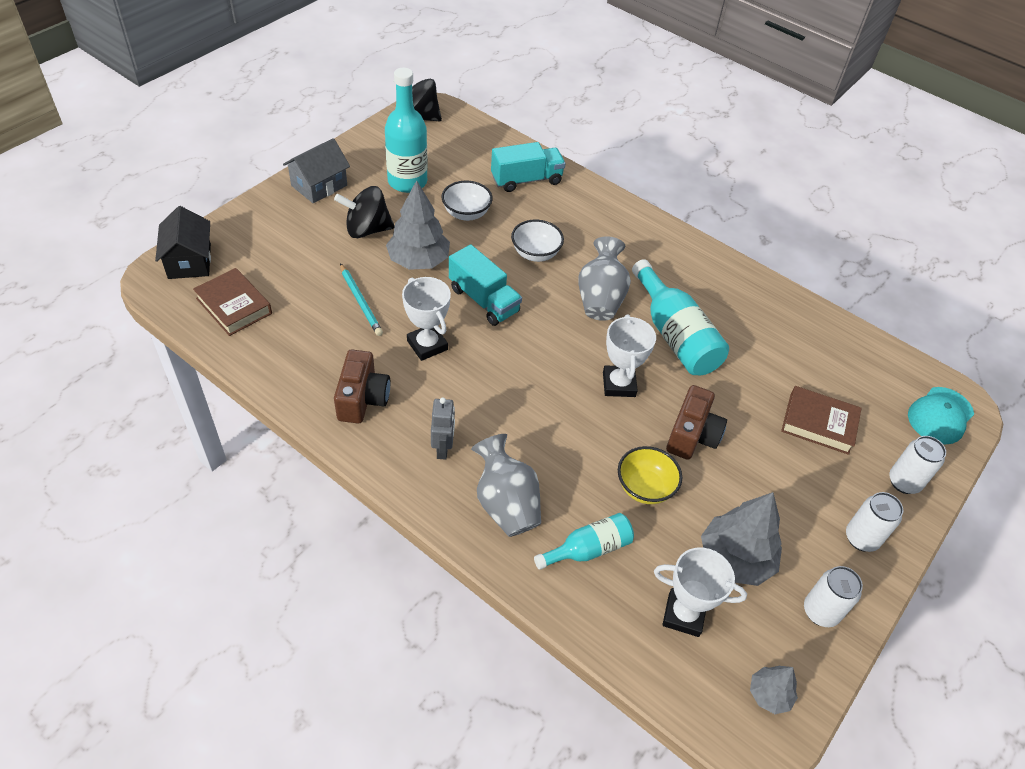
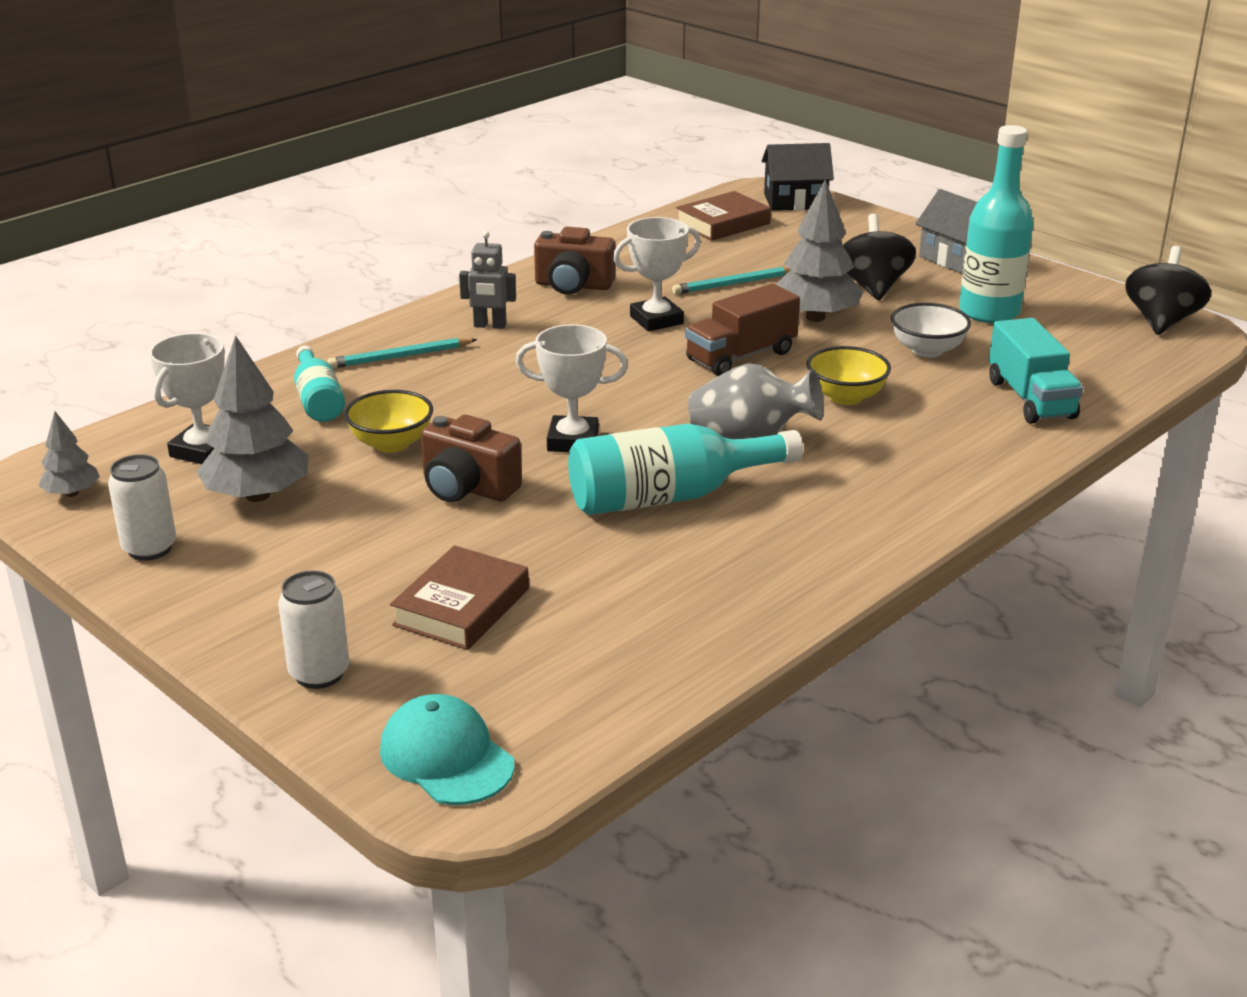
camera: 100 degrees right, 20 degrees down
turquoise truck [449,244,522,326] -> brown truck [685,283,800,376]
grey vase [471,434,541,537] -> turquoise pencil [327,338,478,369]
white bowl [511,220,564,262] -> yellow bowl [806,346,891,405]
white can [846,492,903,552] -> none

